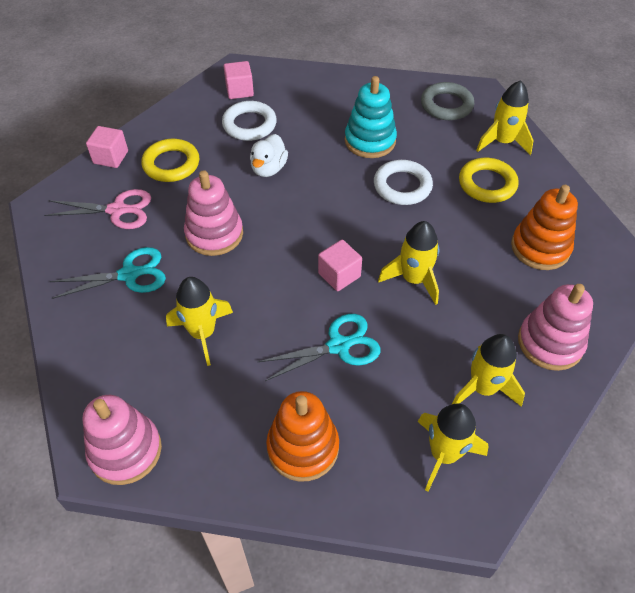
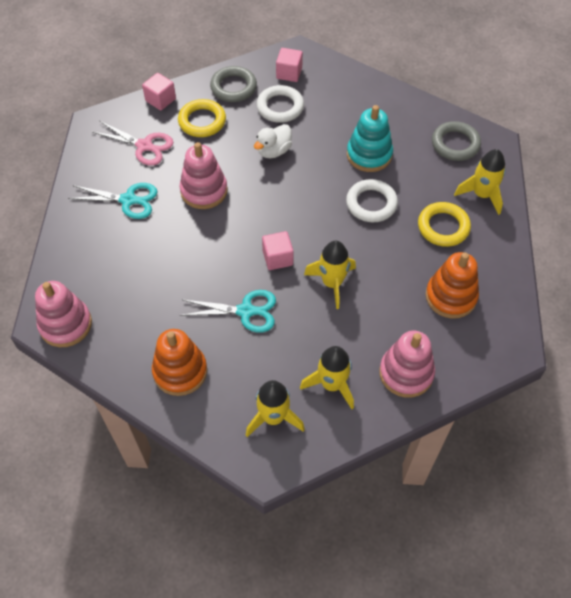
camera: 25 degrees right, 5 degrees up
yellow rocket [166,277,233,366] -> none
none -> grey ring [210,66,257,102]

